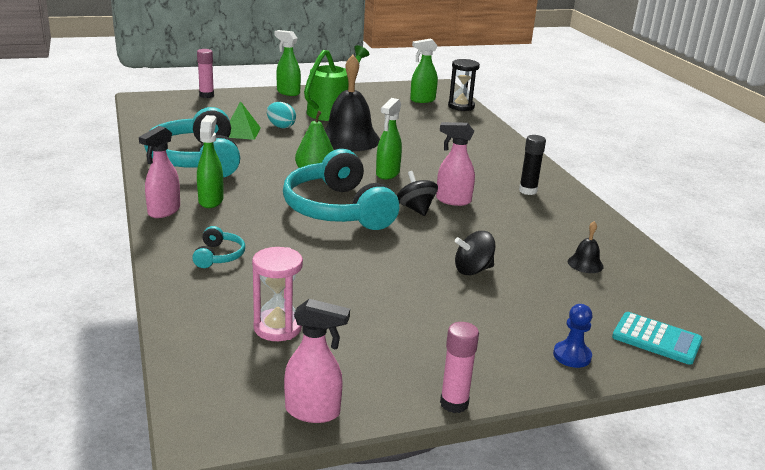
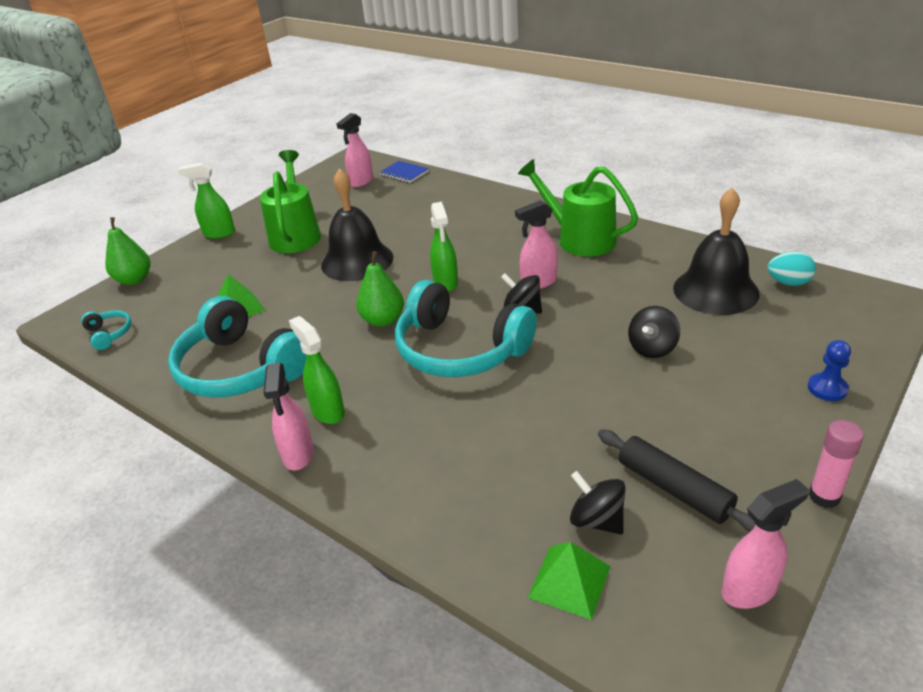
camera: 30 degrees left, 10 degrees up
turquoise headphones [192,226,245,268] -> turquoise headphones moved to [81,310,132,350]
pink glue stick [197,49,214,98] -> green pear [105,217,150,285]
pink hourglass [252,247,303,341] -> black spinning top [570,471,625,534]
turquoise egg [267,102,296,129] -> turquoise egg moved to [767,251,816,286]
green spray bottle [410,39,438,103] -> pink spray bottle [336,113,373,187]
black hourglass [448,59,480,111] -> blue notebook [379,161,429,183]
black glue stick [519,135,546,195] -> green watering can [518,159,638,257]
black bell [568,221,604,273] -> black bell [673,188,760,315], size x2.34
turquoise calculator [612,312,702,365] -> none
none -> green pyramid [528,542,611,620]
none -> black rolling pin [598,429,756,532]

